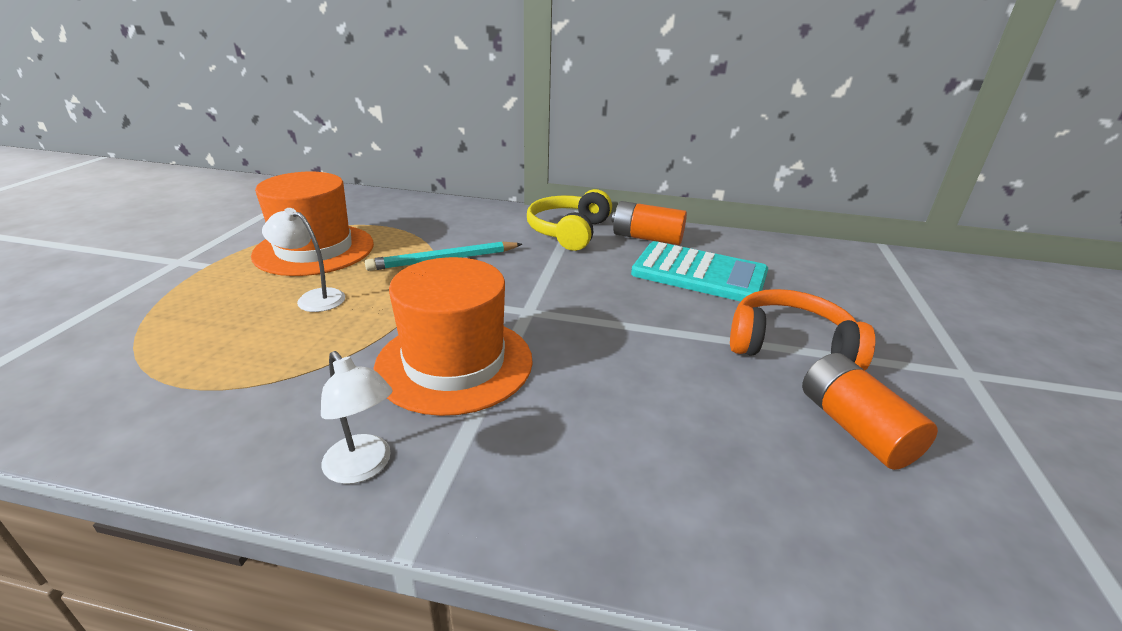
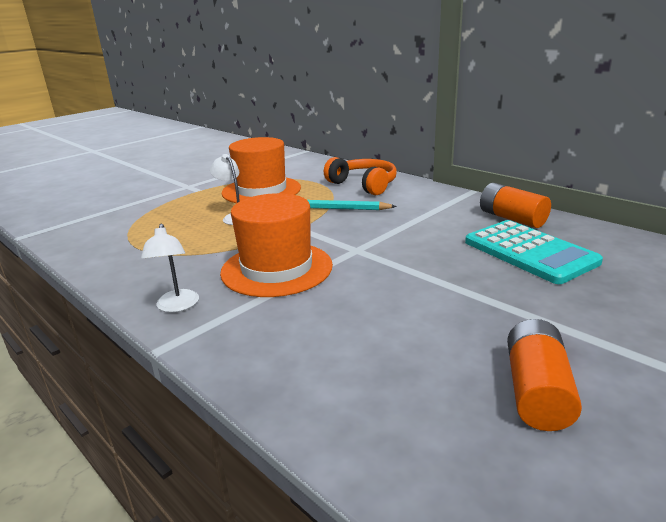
camera: 35 degrees right, 5 degrees down
yellow headphones [527,189,612,251] -> none
orange headphones [730,289,875,371] -> orange headphones moved to [324,157,397,195]

